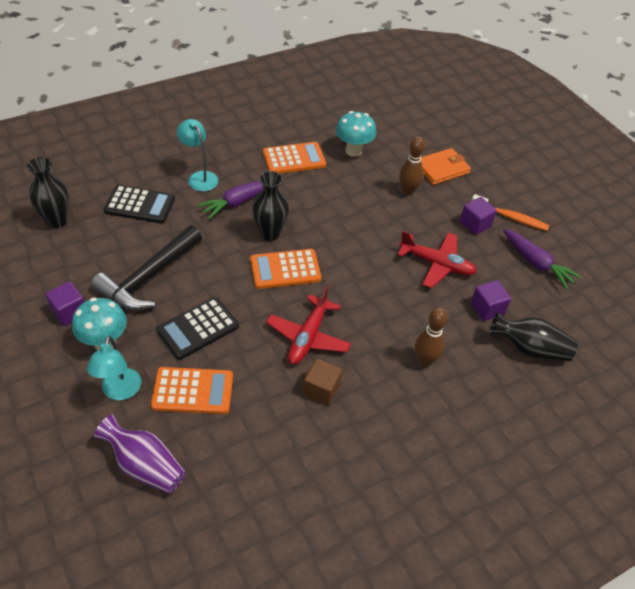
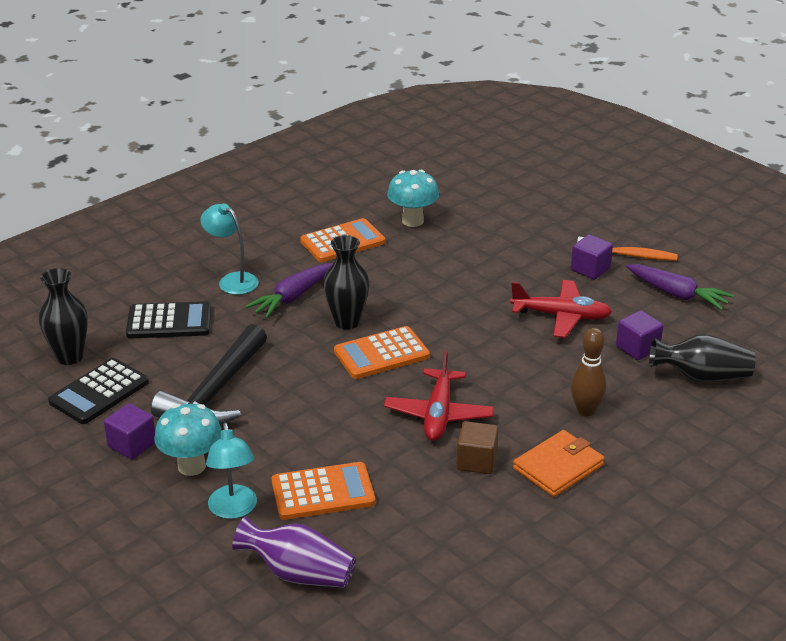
camera: 10 degrees left, 15 degrees down
black calculator [156,297,239,360] -> black calculator moved to [48,358,149,424]
brown bowling pin [399,136,425,195] -> none
orange wallet [421,148,471,185] -> orange wallet moved to [513,430,604,497]

